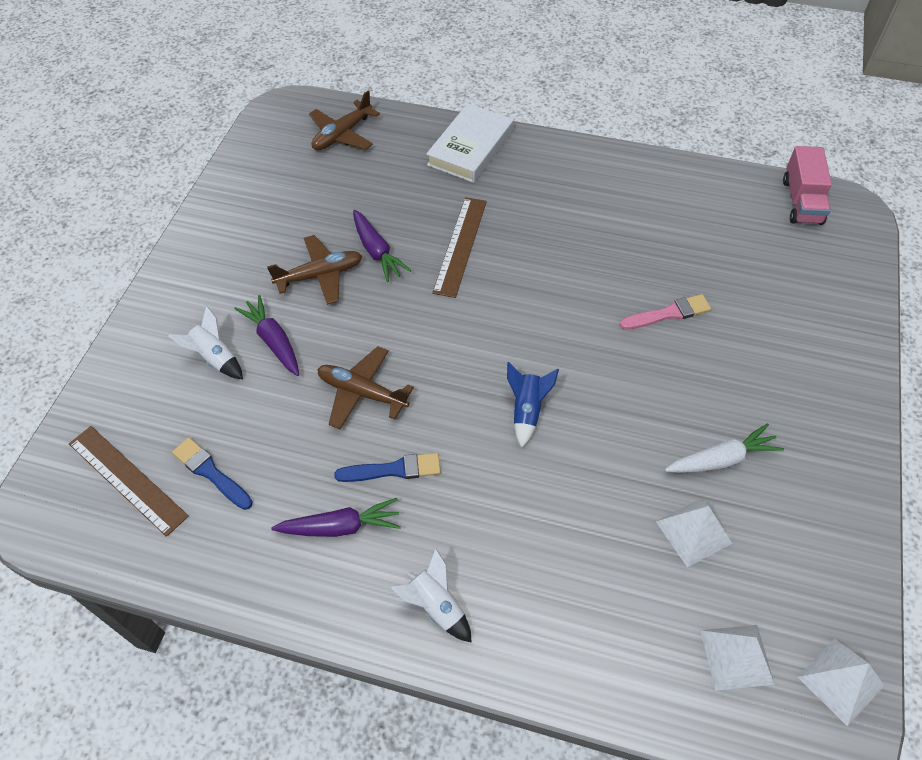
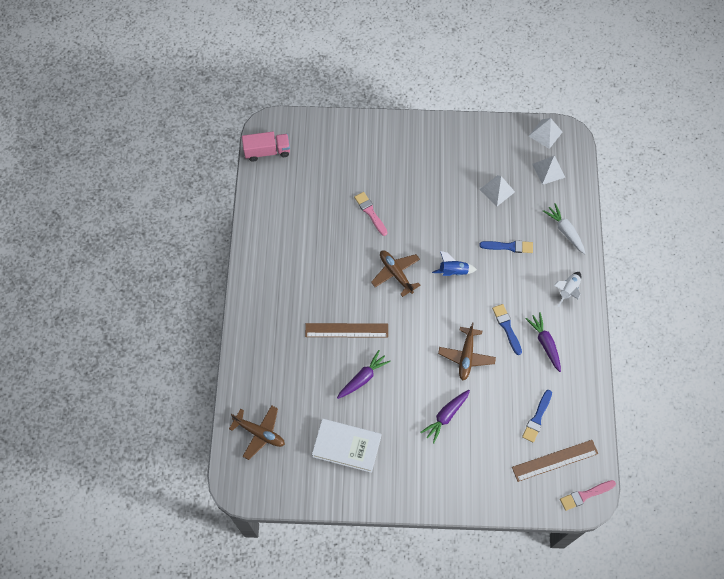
camera: 105 degrees left, 10 degrees up
brown ruler [69,426,189,537] -> brown ruler turned 45 degrees clockwise [512,440,598,482]
white rocket [169,306,243,379] -> none
brown plane [267,235,362,305] -> brown plane moved to [371,250,421,297]
white book [426,103,514,183] -> white book moved to [312,419,381,473]
white carrot [665,424,784,473] -> white carrot moved to [543,203,586,254]
none -> blue brush [479,240,533,253]
none -> pink brush [560,480,616,511]

